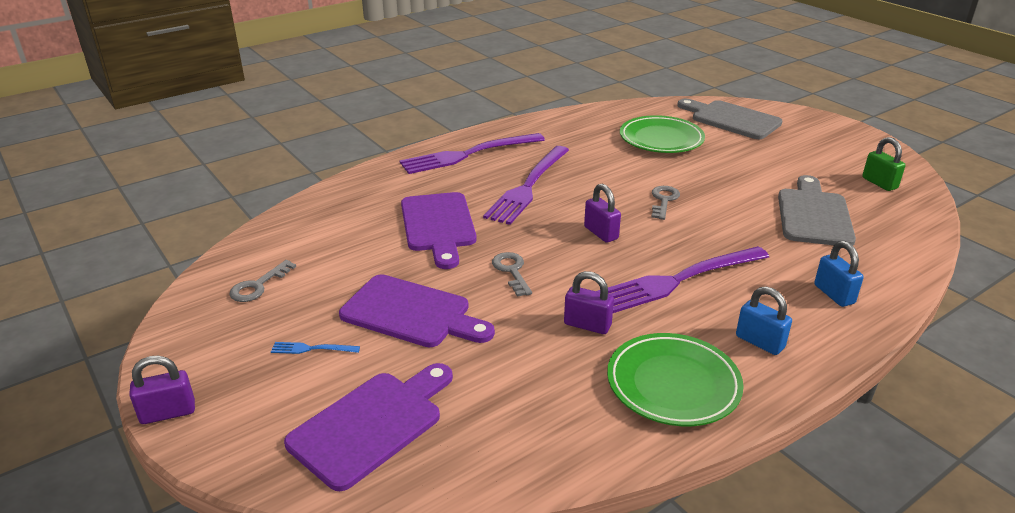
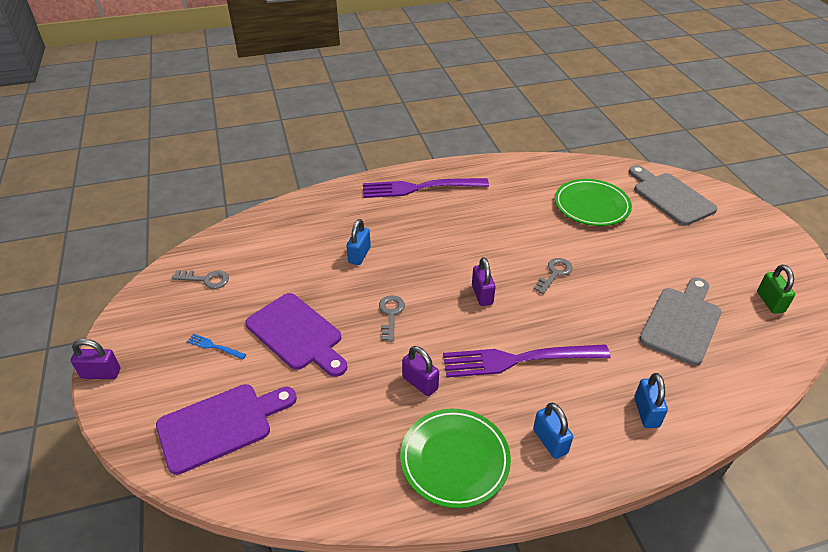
camera: 20 degrees right, 10 degrees up
grey key [229,260,296,302] -> grey key turned 135 degrees counterclockwise [172,270,229,289]
purple cutting board [401,192,476,269] -> blue padlock [347,219,371,265]
purple fork [483,146,569,225] -> none

